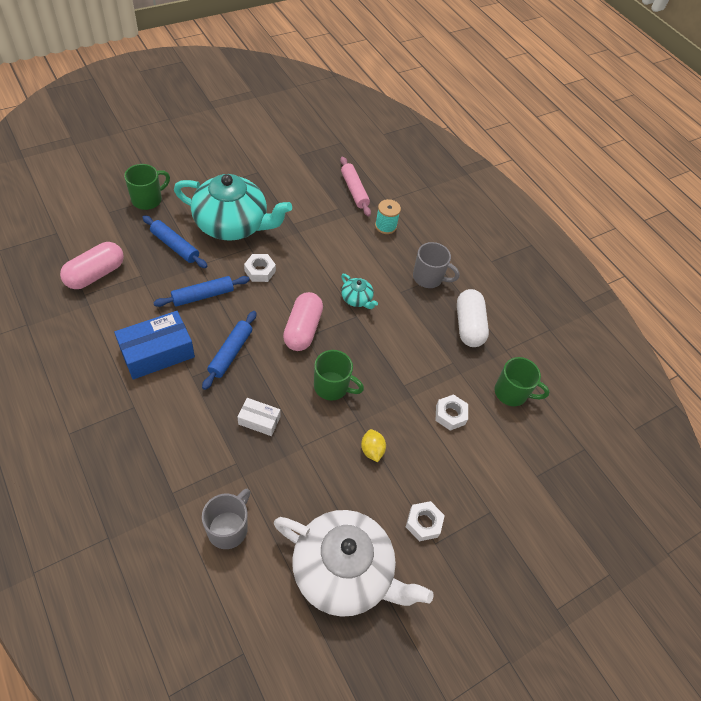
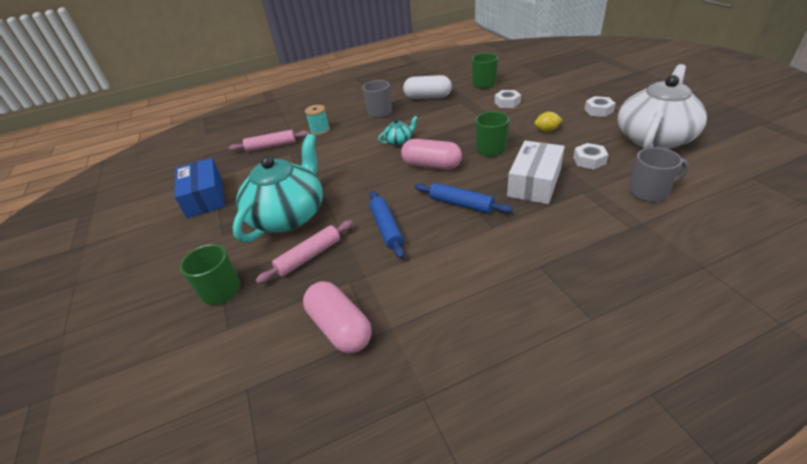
camera: 70 degrees left, 15 degrees down
blue box [114,311,195,379] -> blue box moved to [174,158,225,218]
blue rolling pin [142,215,208,268] -> pink rolling pin [256,220,353,284]
grey mug [202,489,250,549] -> grey mug turned 135 degrees clockwise [629,147,689,202]
white box [238,398,280,436] -> white box [507,141,565,204], size x1.85
white nut [244,254,276,282] -> white nut moved to [573,143,609,169]

